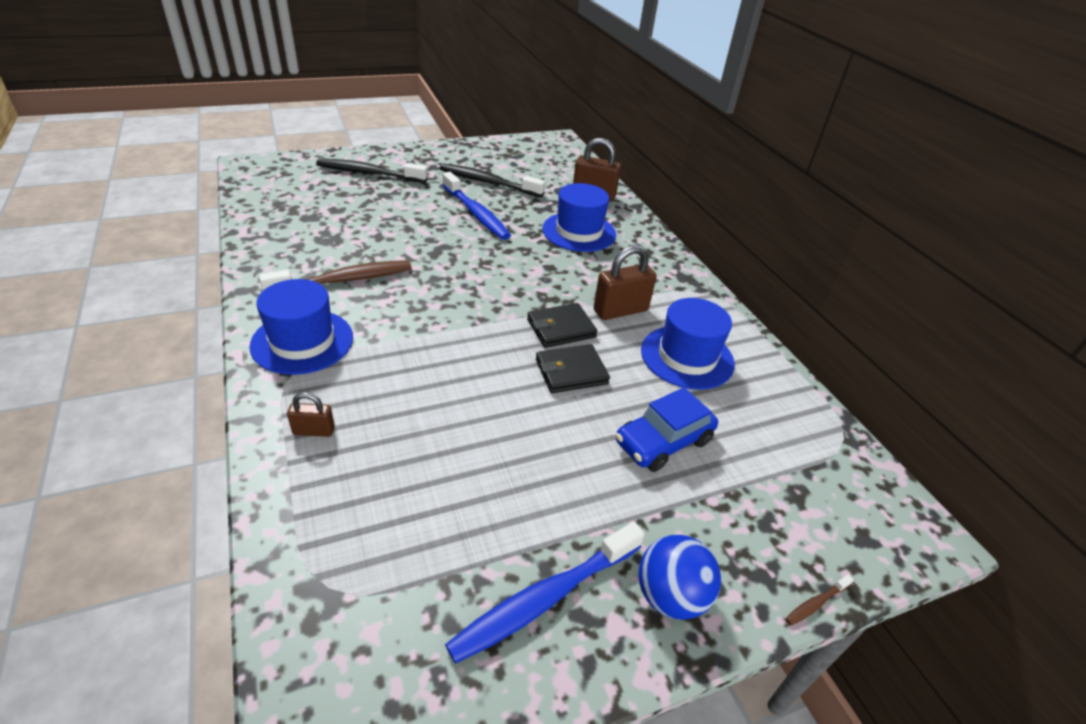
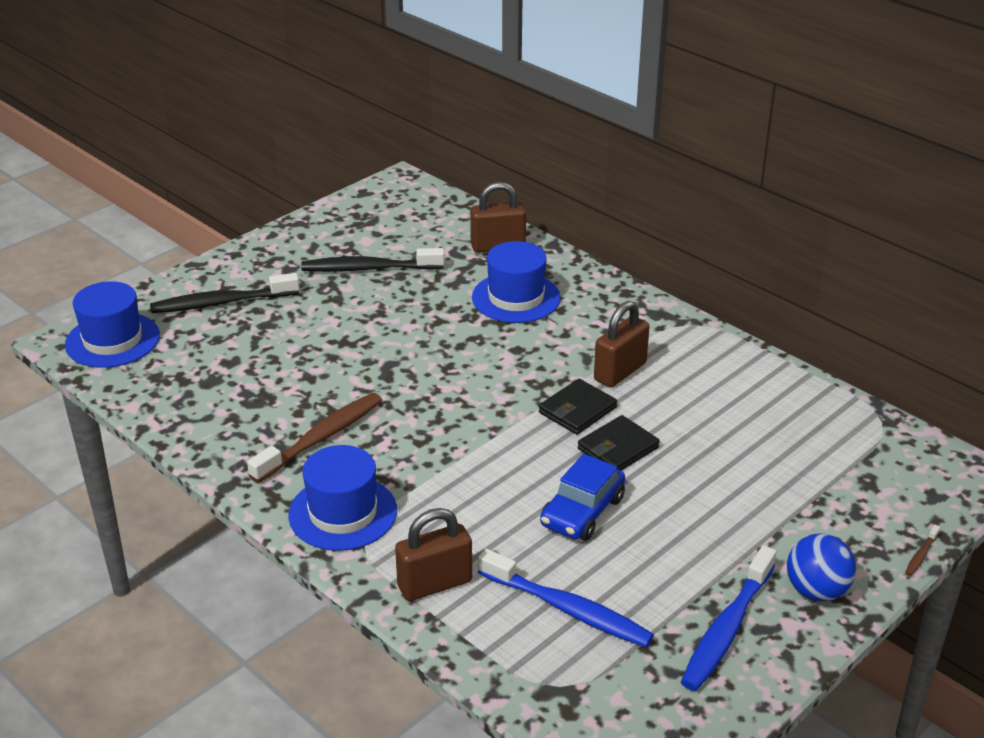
camera: 20 degrees left, 5 degrees down
brown padlock [287,392,335,437] -> brown padlock [395,508,472,601], size x1.83
blue toothbrush [442,172,511,240] -> blue toothbrush moved to [478,549,654,647]
blue car [616,387,718,472] -> blue car moved to [540,454,625,541]
blue hat [641,298,735,390] -> blue hat moved to [65,281,160,368]

